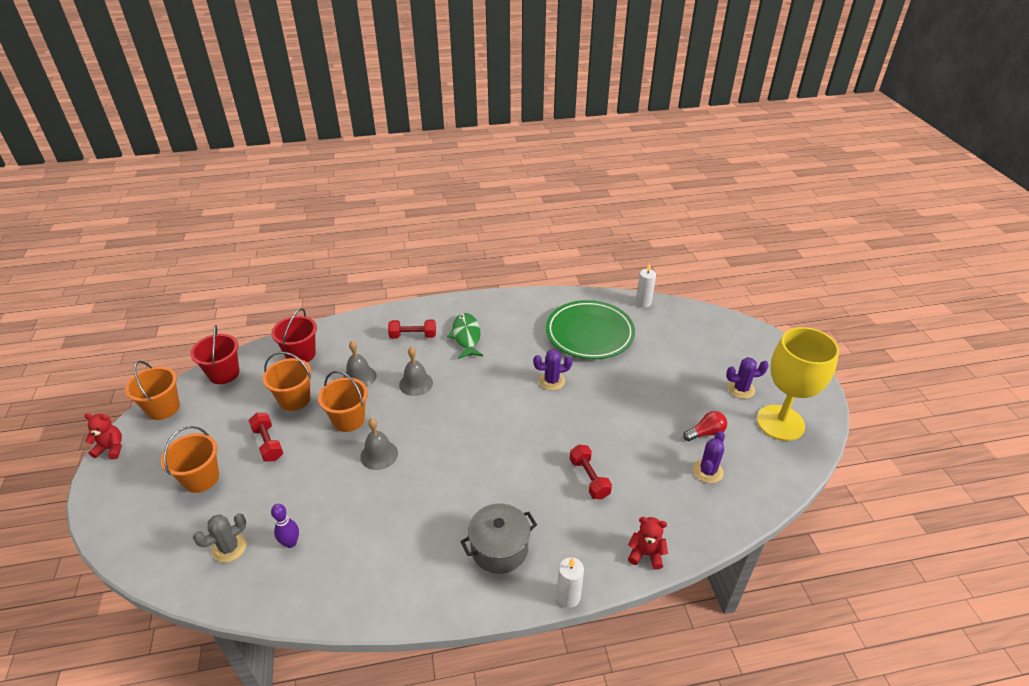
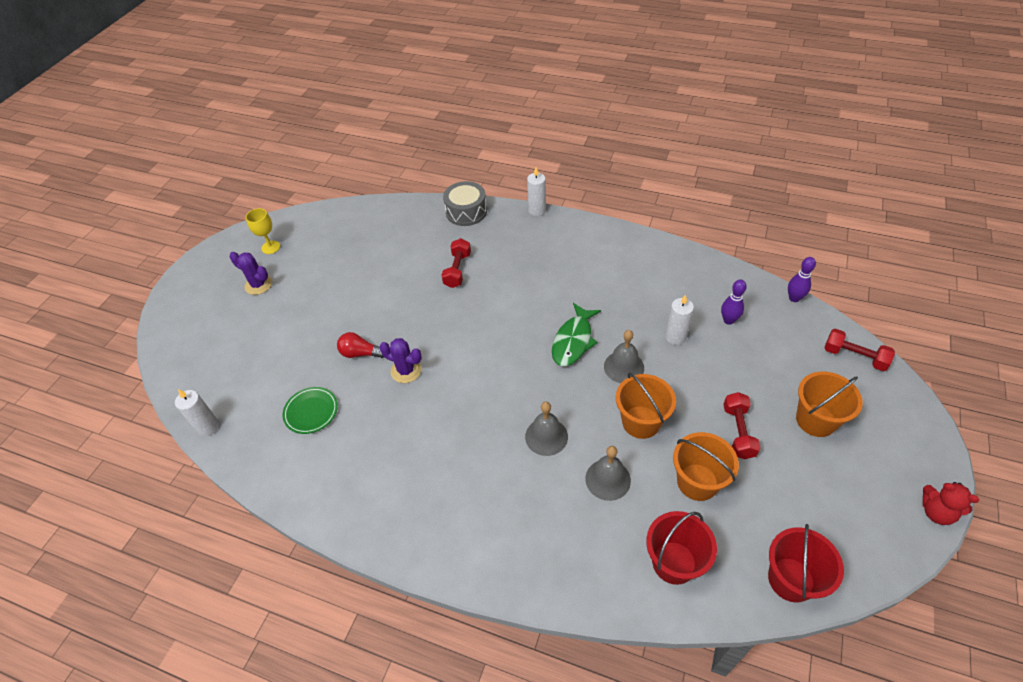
camera: 145 degrees left, 10 degrees up
orange bucket [125,361,180,420] -> none
grey cactus [193,513,247,563] -> none
red dumbbell [388,320,436,338] -> red dumbbell moved to [825,329,895,371]
green fish [447,313,483,359] -> green fish moved to [552,303,601,366]
grey pot [460,503,537,574] -> none
green plate [546,300,635,359] -> green plate [283,387,338,434], size x0.47
red teddy bear [628,517,668,570] -> grey drum [443,181,487,226]
red light bulb [683,411,727,441] -> red light bulb moved to [337,332,384,358]
purple cactus [693,431,725,483] -> none
yellow goblet [757,327,839,441] -> yellow goblet [246,208,280,254], size x0.43
none -> white candle [665,294,694,345]
none -> purple bowling pin [788,257,816,302]

